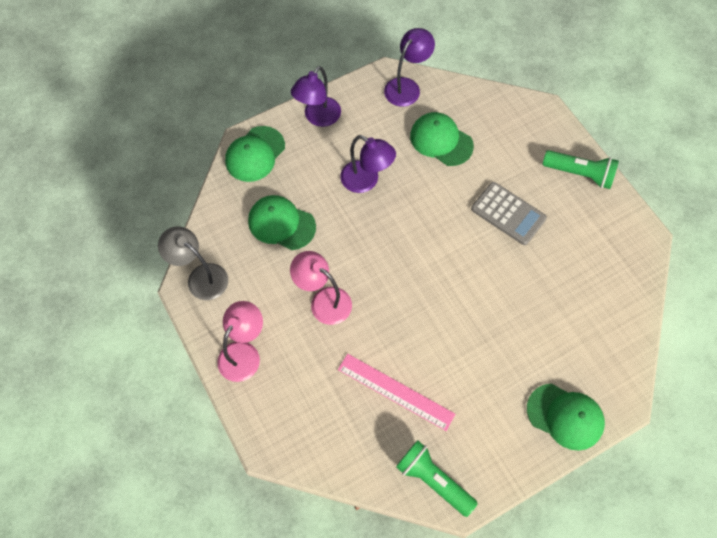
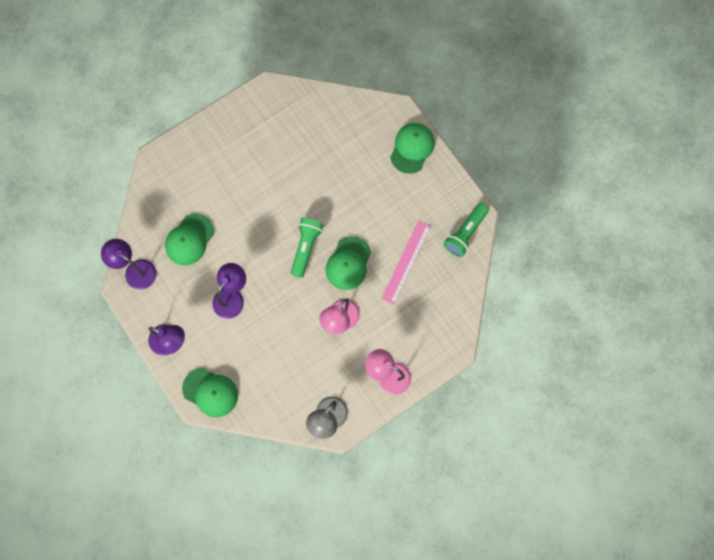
camera: 95 degrees left, 10 degrees up
green cap [248,195,316,250] -> green cap moved to [326,236,371,290]
grey calculator [471,182,547,245] -> none
green flashlight [542,150,619,189] -> green flashlight moved to [291,218,324,278]

